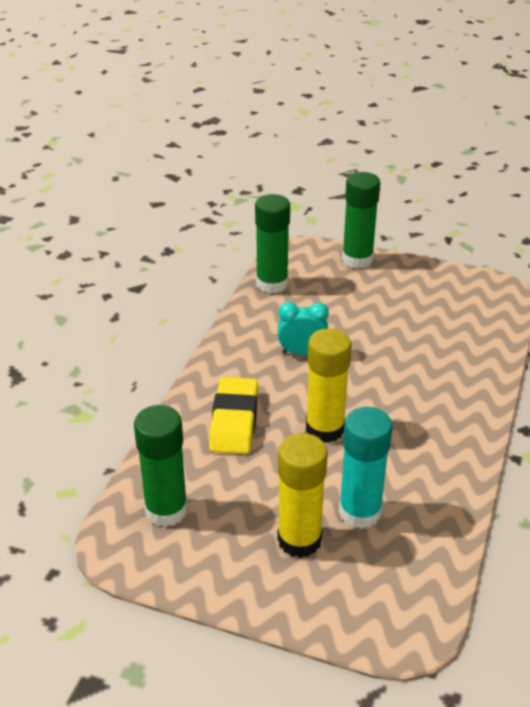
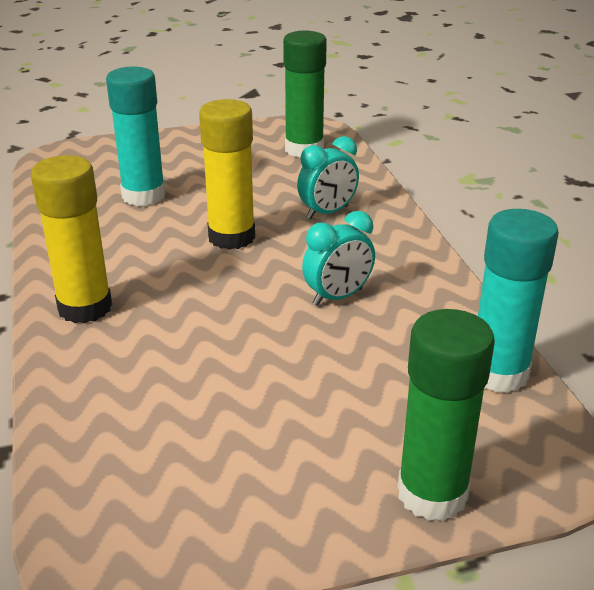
camera: 145 degrees right, 5 degrees down
yellow eraser [209,377,258,454] -> turquoise clock [297,136,359,219]
green glue stick [255,194,290,294] -> turquoise glue stick [478,209,559,393]
yellow glue stick [278,433,328,558] -> yellow glue stick moved to [31,155,112,323]

